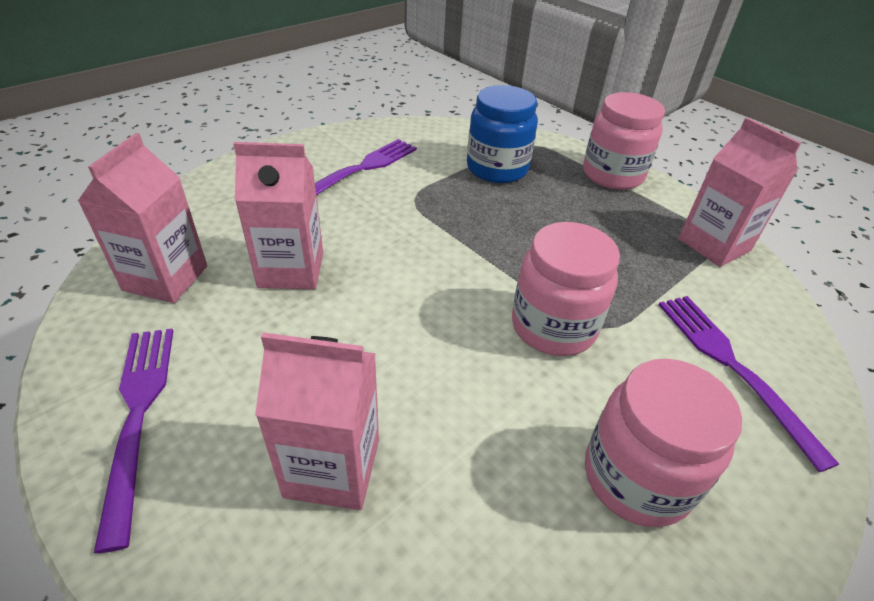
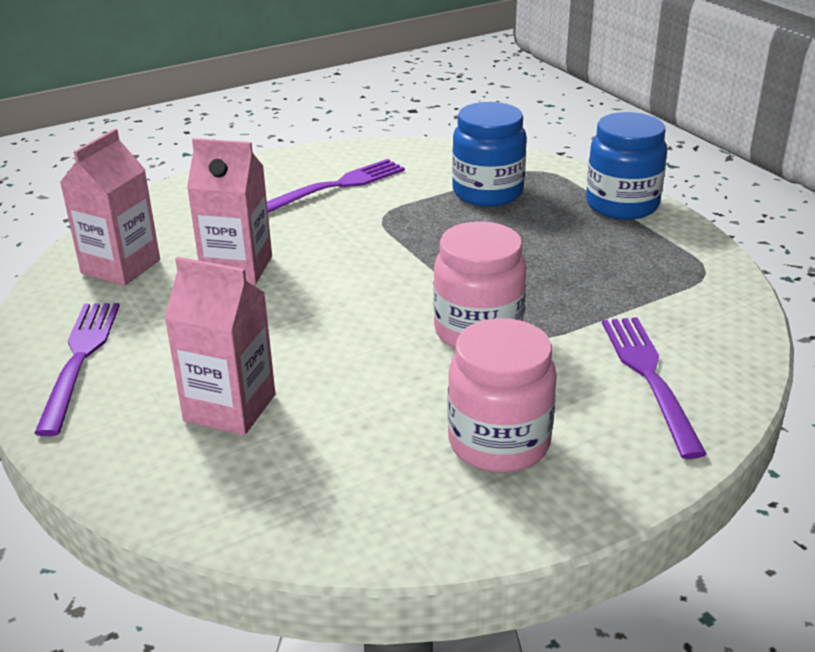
camera: 15 degrees right, 10 degrees down
pink jar [583,92,665,190] -> blue jar [586,112,667,220]
pink carton [678,117,801,267] -> none

